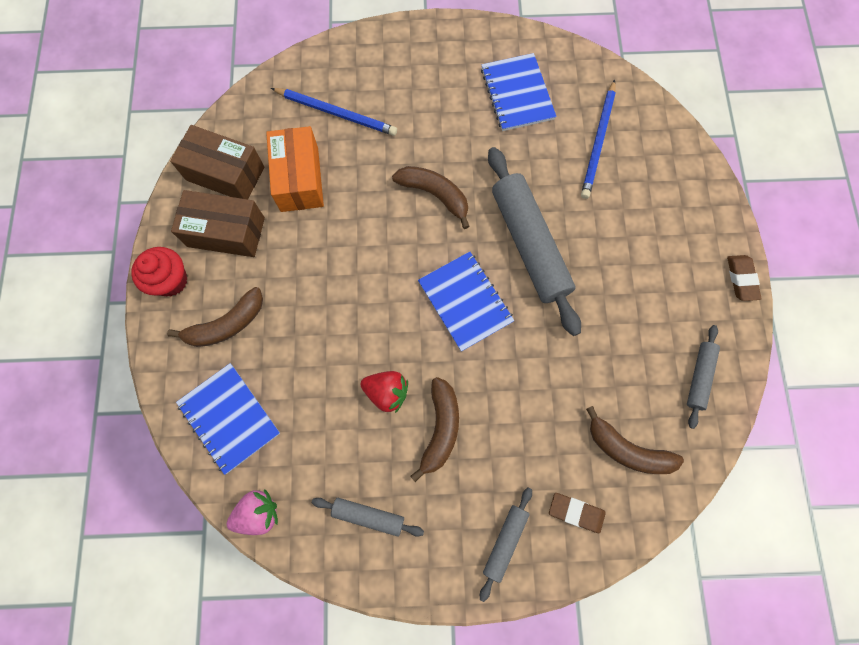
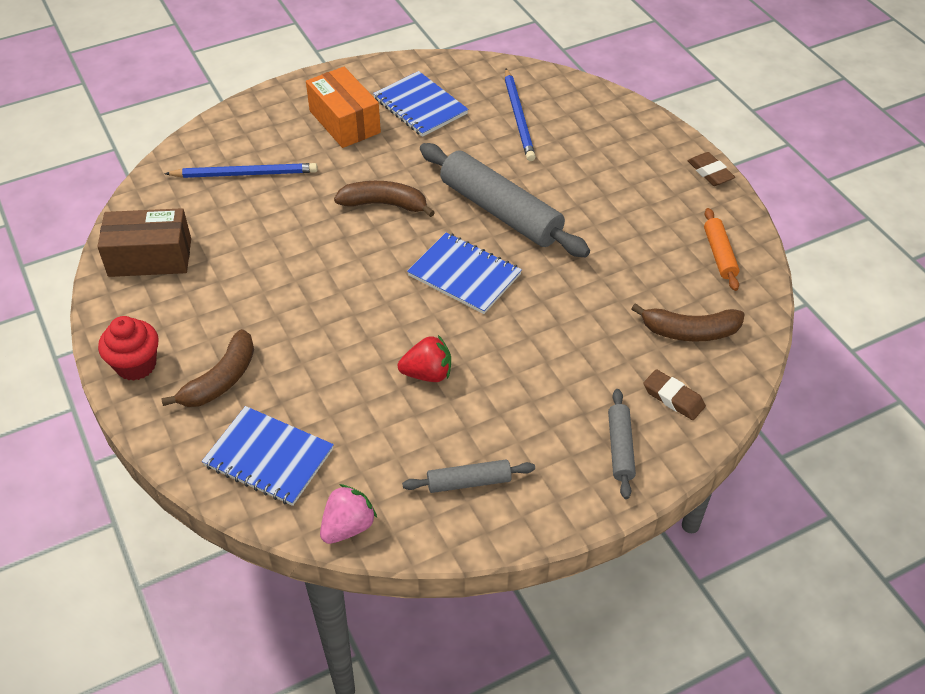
camera: 25 degrees left, 25 degrees down
brown box [171,190,265,257] -> none
orange box [266,126,324,212] -> orange box moved to [306,67,381,148]
brown banana [410,377,459,482] -> none
brown eraser [549,493,606,533] -> brown eraser turned 45 degrees clockwise [643,369,706,420]
grey rolling pin [687,325,720,429] -> orange rolling pin [704,208,740,291]

